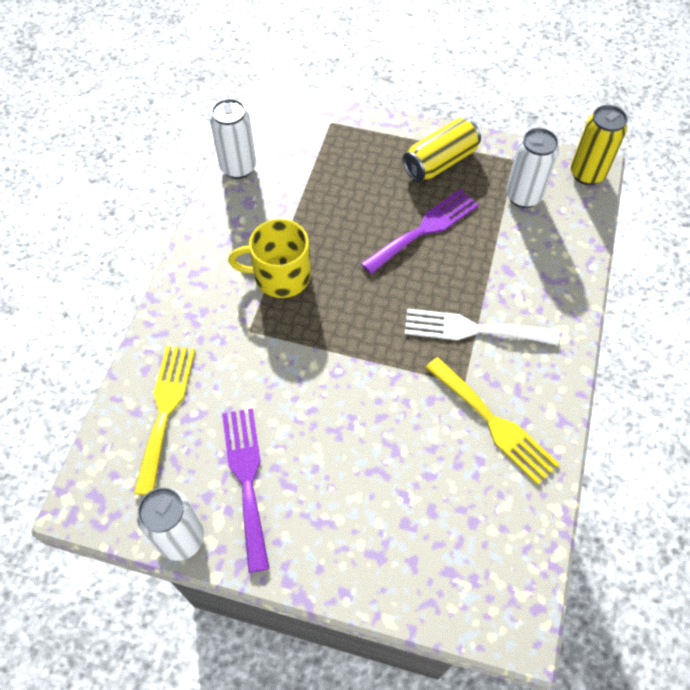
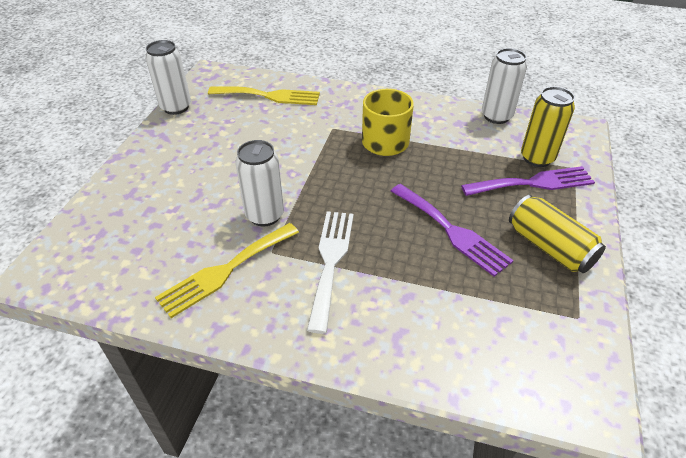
camera: 90 degrees right, 15 degrees down
purple fork [222,408,270,573] -> purple fork moved to [461,166,595,196]
white can [506,128,559,208] -> white can moved to [235,140,284,226]
yellow can [571,105,628,185] -> yellow can moved to [521,87,575,167]

